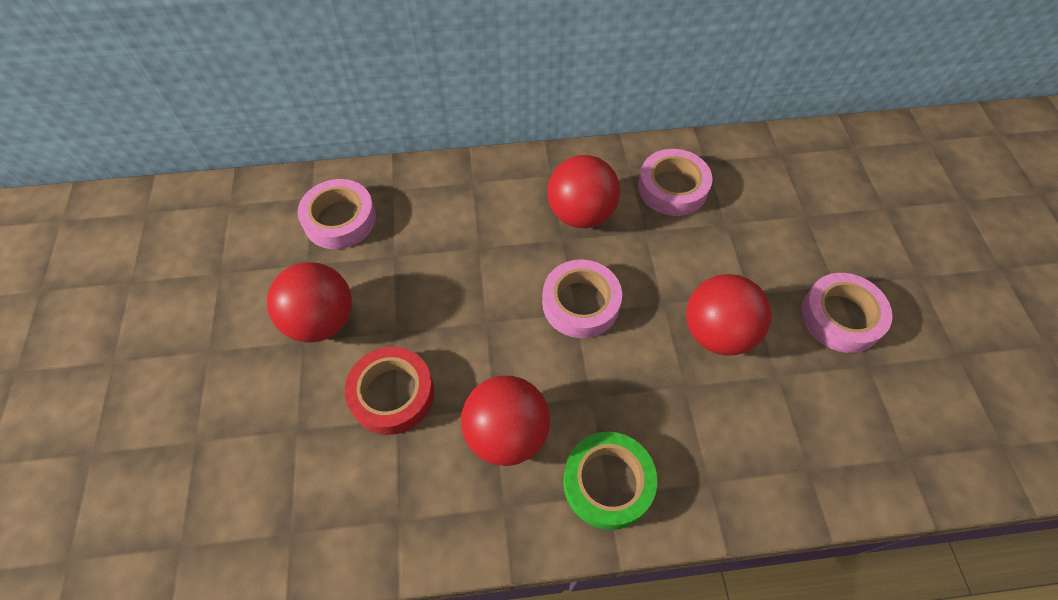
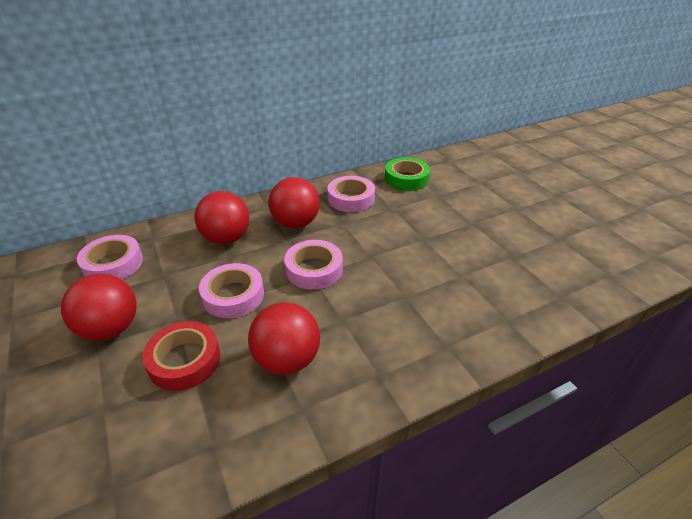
camera: 20 degrees left, 20 degrees down
green tape [563,432,657,530] -> green tape moved to [385,157,430,191]
red ball [686,274,772,356] -> red ball moved to [194,191,249,244]
pink tape [801,273,893,353] -> pink tape moved to [199,263,264,318]

